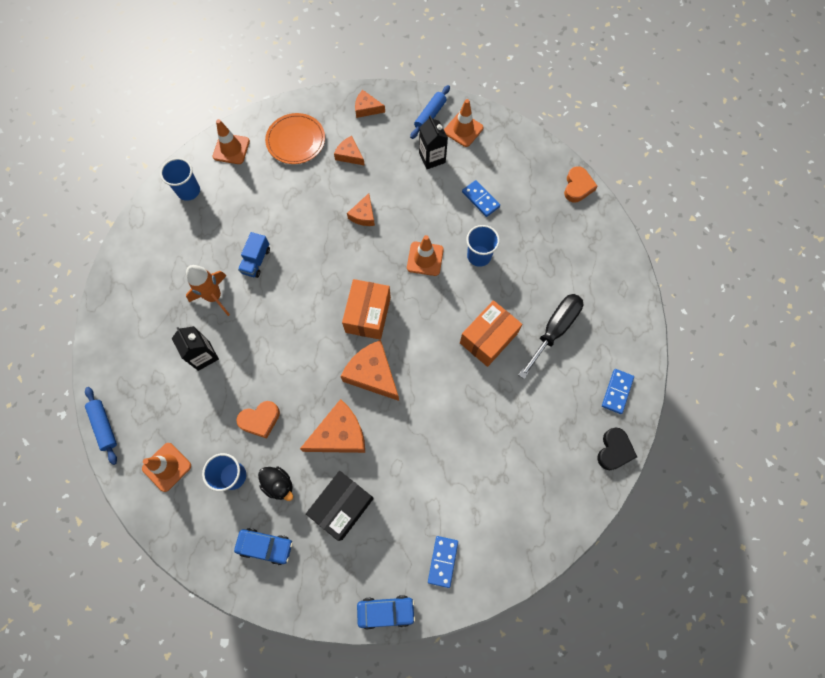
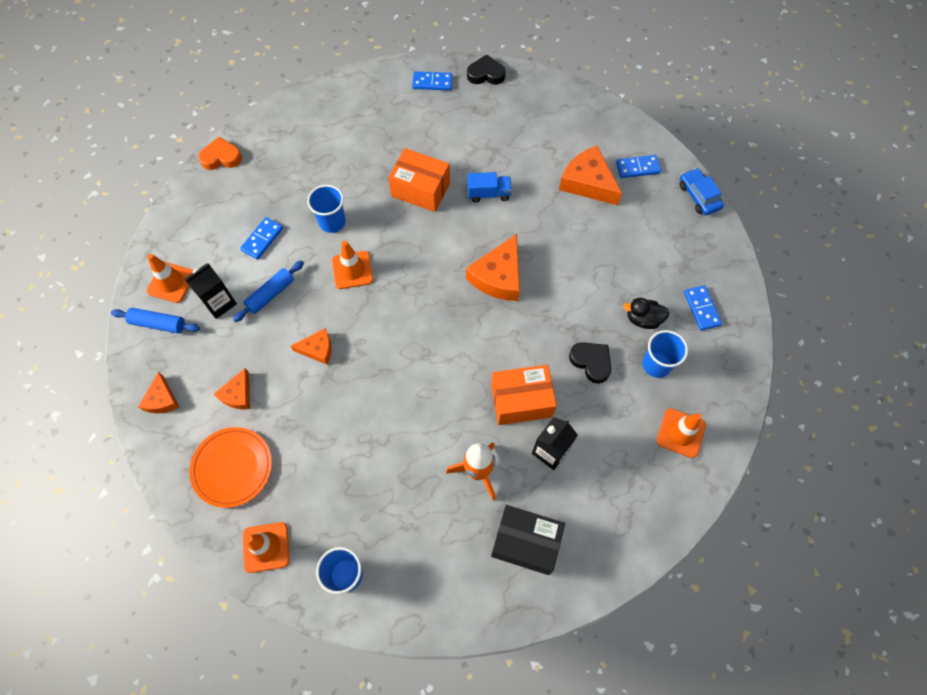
camera: 110 degrees left, 5 degrees down
blue rolling pin [85,387,117,465] -> blue rolling pin moved to [233,260,304,322]
blue car [234,528,293,565] -> blue domino [684,285,722,331]
orange heart [237,401,280,439] -> black heart [569,342,611,384]
blue truck [238,232,270,278] -> blue truck moved to [467,172,512,202]
black duck [258,467,293,501] -> black duck turned 105 degrees counterclockwise [623,298,669,329]
orange cheese [300,399,365,453] -> orange cheese moved to [559,146,622,205]
black box [306,471,374,541] -> black box moved to [491,505,565,575]
orange box [342,279,391,340] -> orange box moved to [491,365,557,425]
black screwdriver [519,294,583,379] -> none

